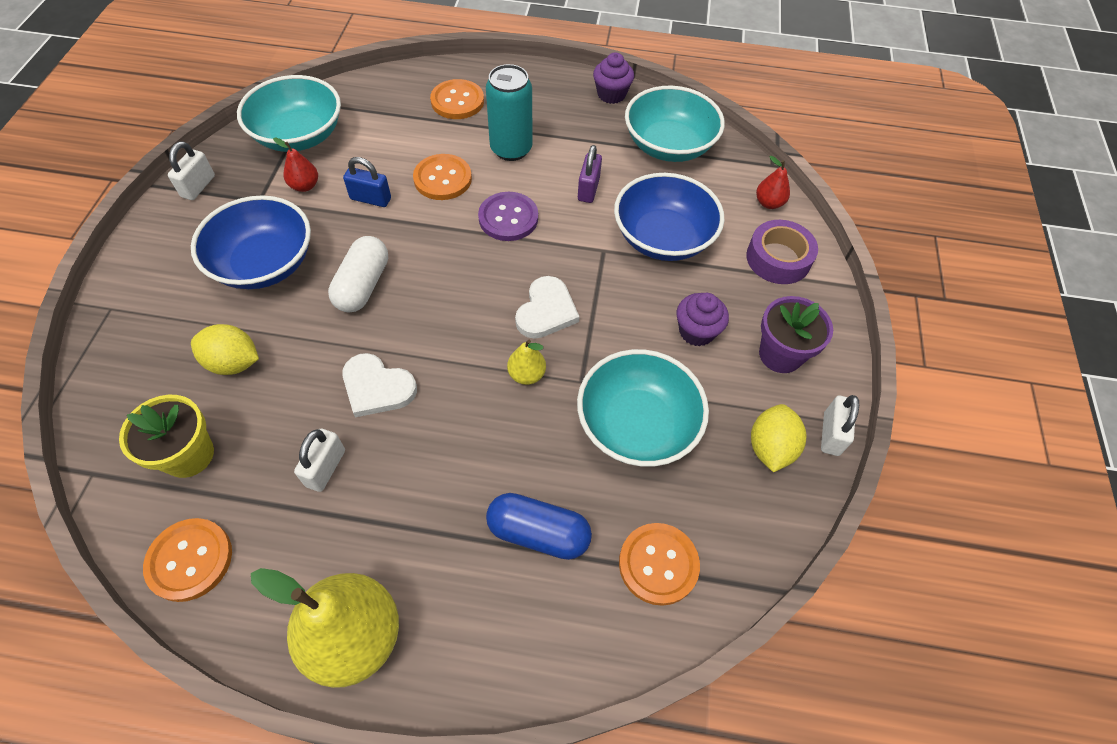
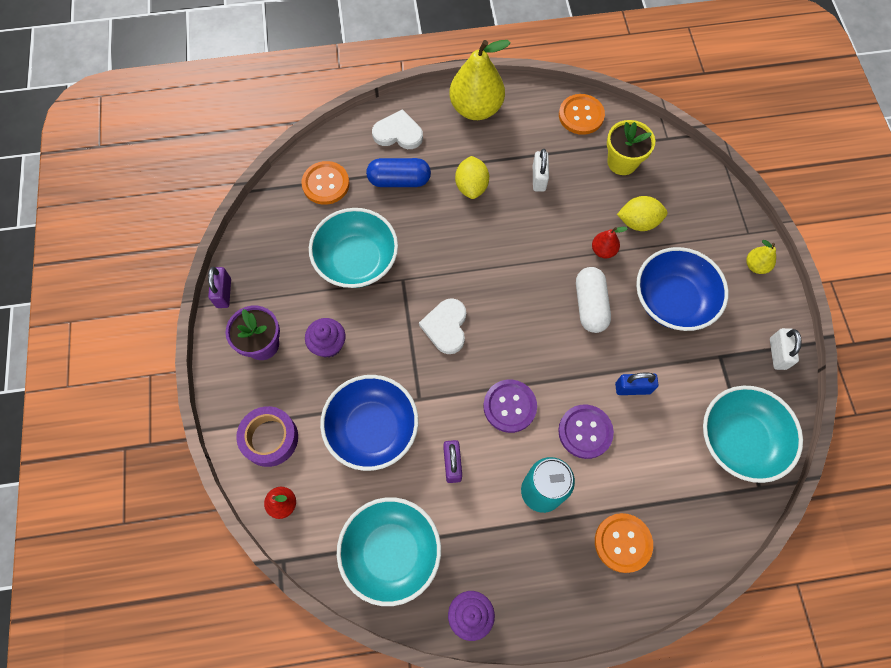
camera: 165 degrees right, 10 degrees up
red pear [273,138,318,192] -> red pear moved to [592,227,628,258]
white heart [342,353,417,417] -> white heart moved to [372,109,423,149]
orange button [413,154,472,200] -> purple button [558,404,614,459]
yellow pear [507,340,546,385] -> yellow pear moved to [746,240,776,274]
yellow lemon [751,404,806,472] -> yellow lemon moved to [455,156,489,199]
white padlock [821,395,859,456] -> purple padlock [208,267,231,308]

